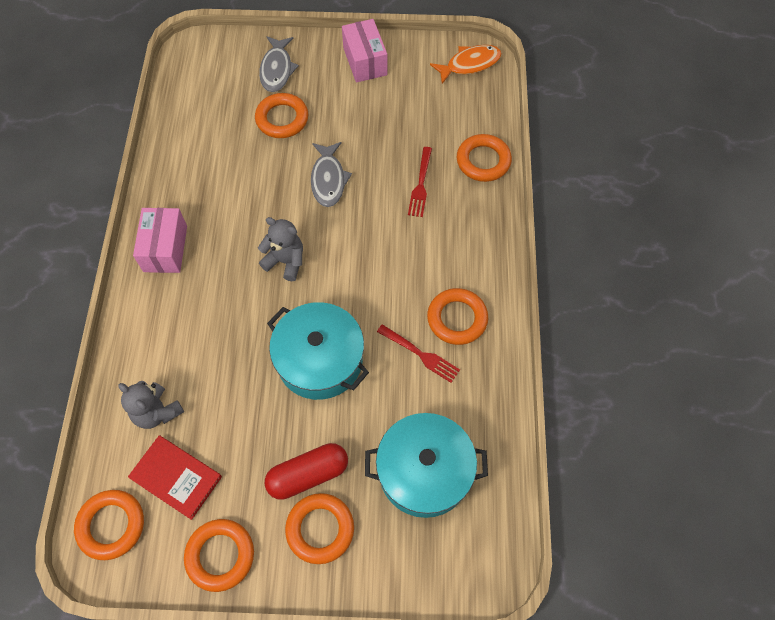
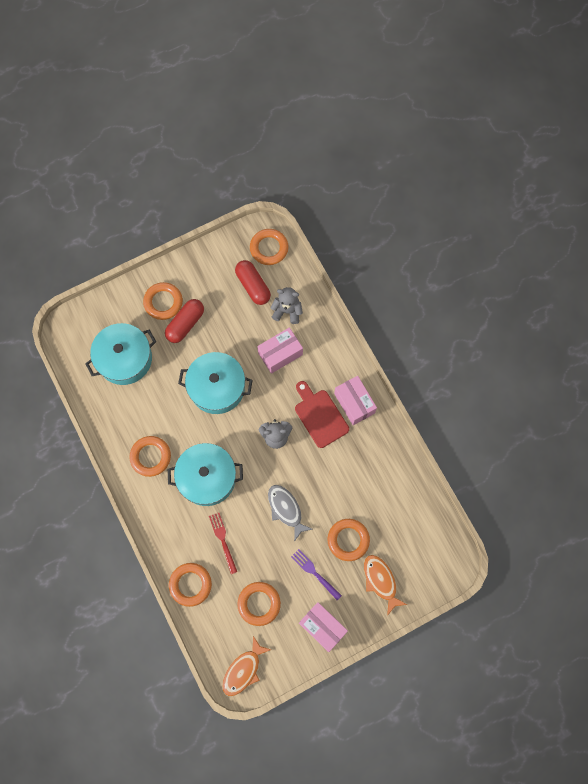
camera: 150 degrees right, 10 degrees up
red book [128,436,222,520] -> red capsule [235,260,271,305]
orange ring [184,519,254,592] -> orange ring moved to [237,582,281,626]
grey fish [259,36,299,92] -> orange fish [364,555,407,616]
red fork [377,324,460,383] -> none
none -> turquoise pot [168,443,243,506]
none -> pink box [257,328,303,374]
none -> purple fork [291,549,342,600]
none -> red cutting board [295,381,349,448]

